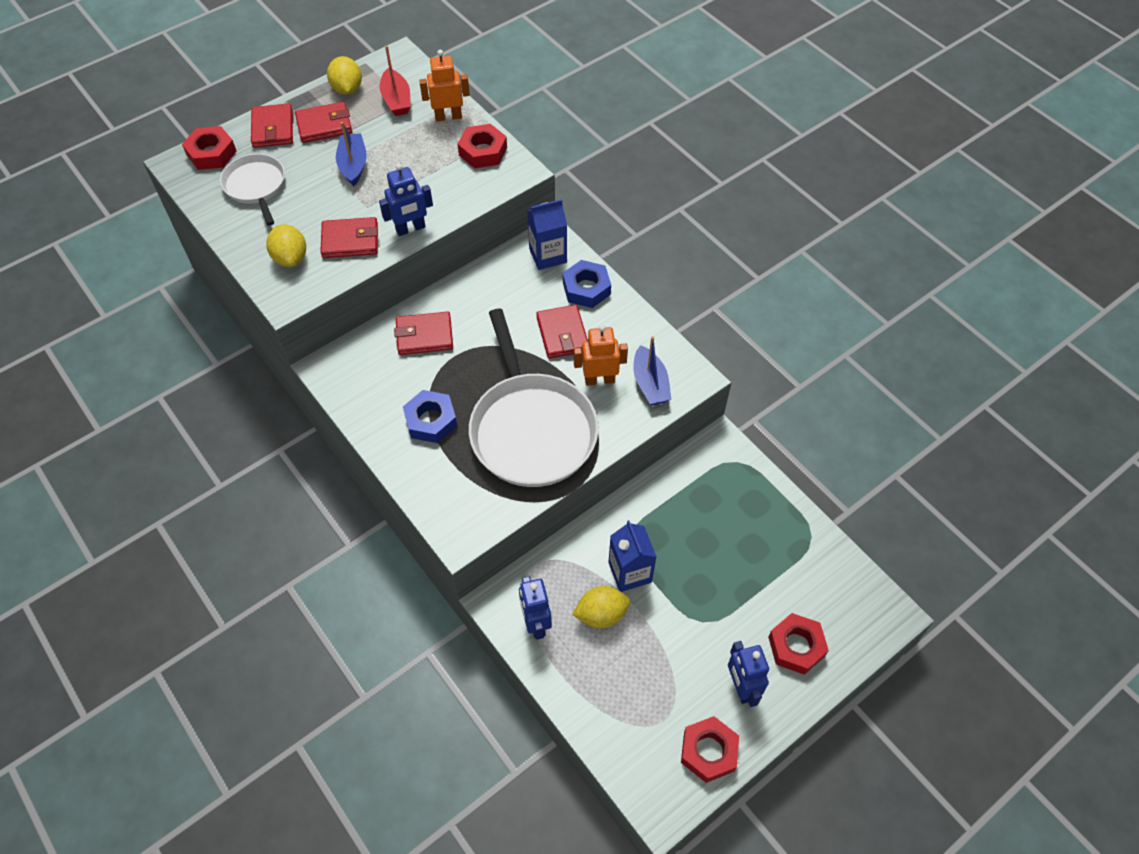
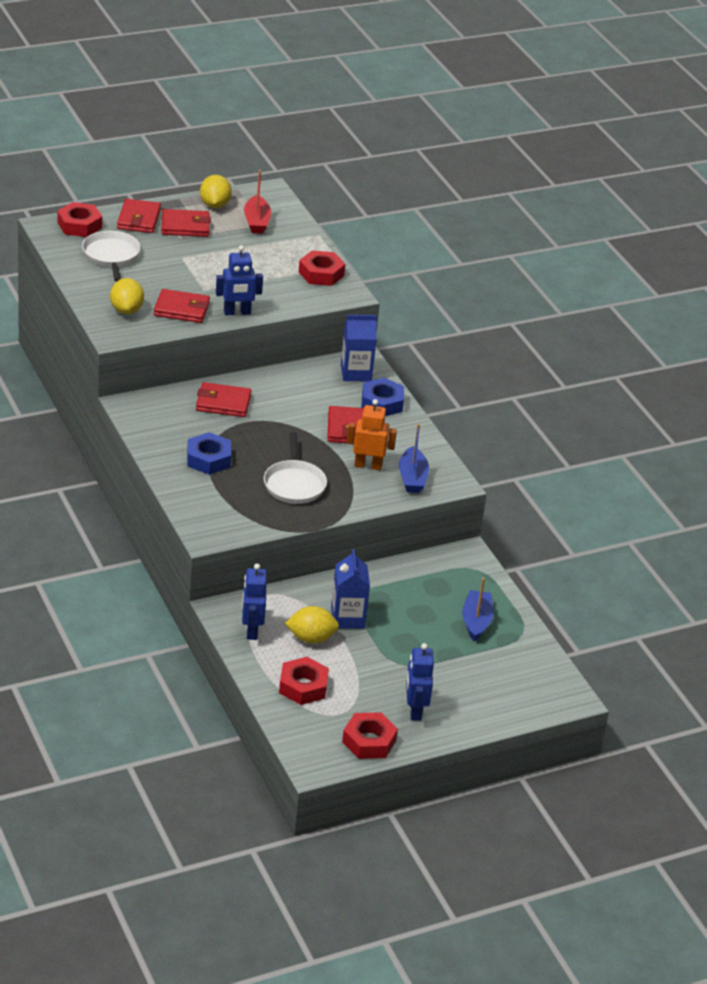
camera: 10 degrees right, 20 degrees down
blue boat [336,122,367,186] -> blue boat moved to [462,578,494,641]
orange robot [419,50,470,121] -> none
white pan [469,309,599,487] -> white pan [264,432,327,504], size x0.55
red nut [768,613,829,675] -> red nut moved to [279,657,329,705]

